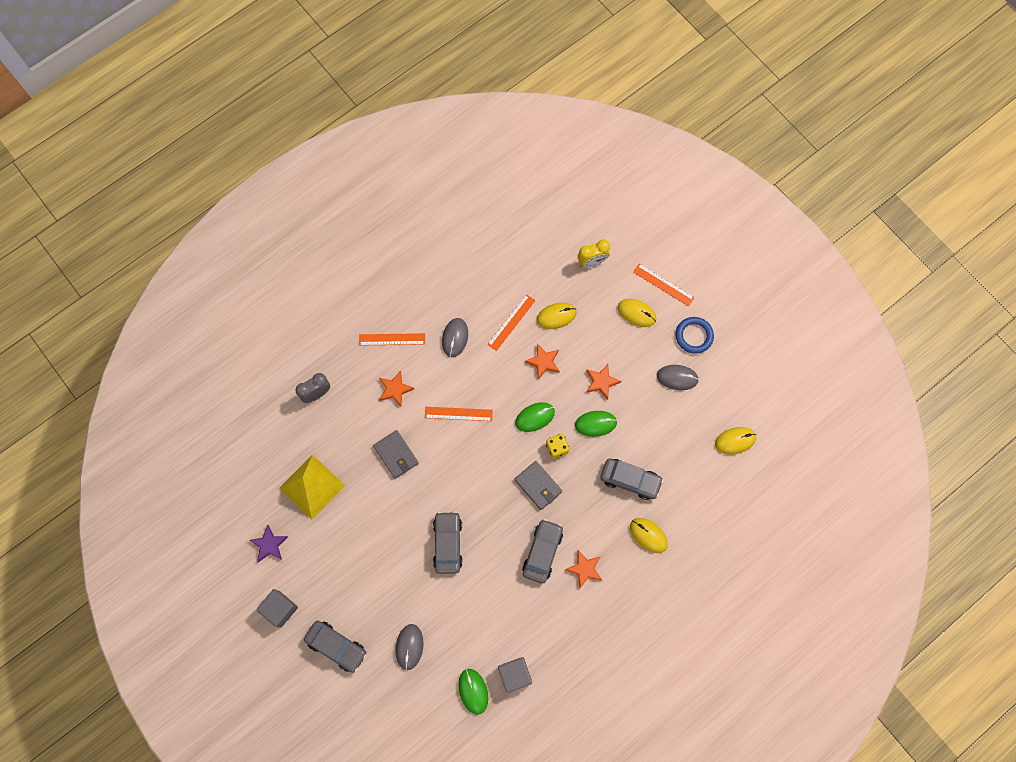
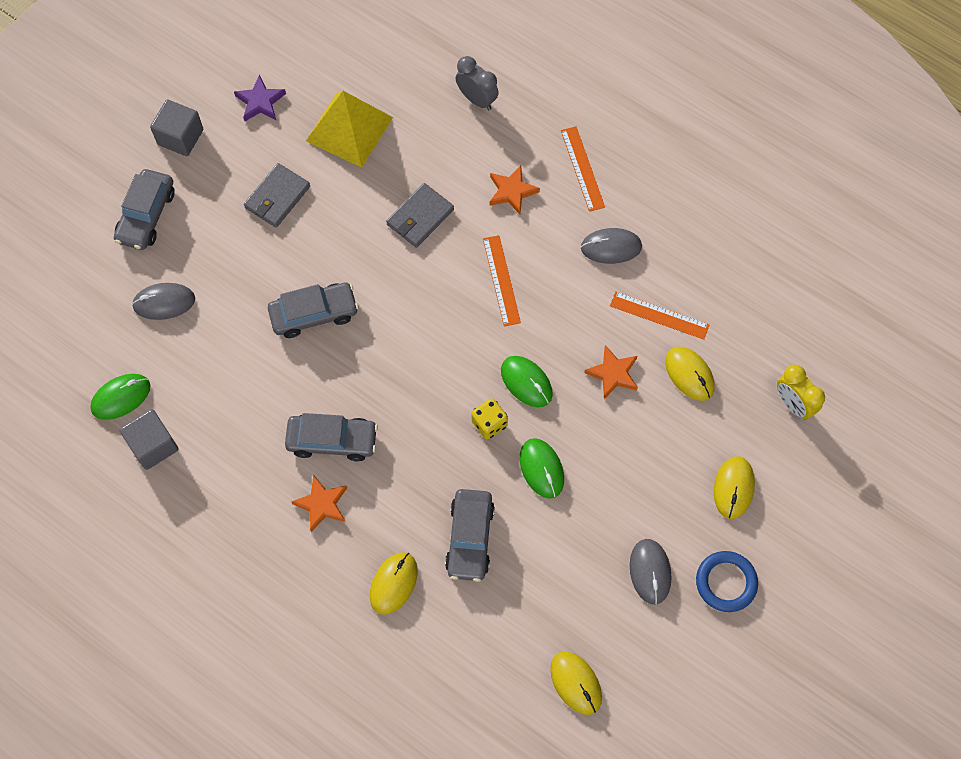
camera: 75 degrees right, 5 degrees down
grey wallet [514,461,562,510] -> grey wallet moved to [244,163,310,228]
orange star [586,364,621,400] -> none
orange ruler [633,264,695,306] -> none

